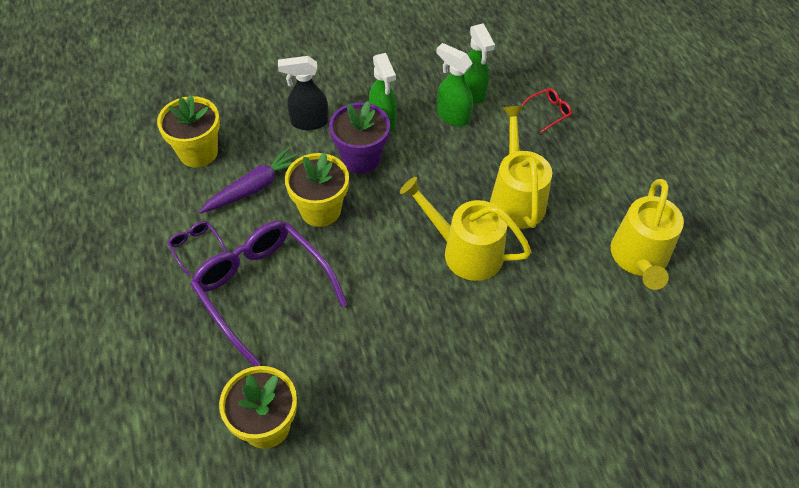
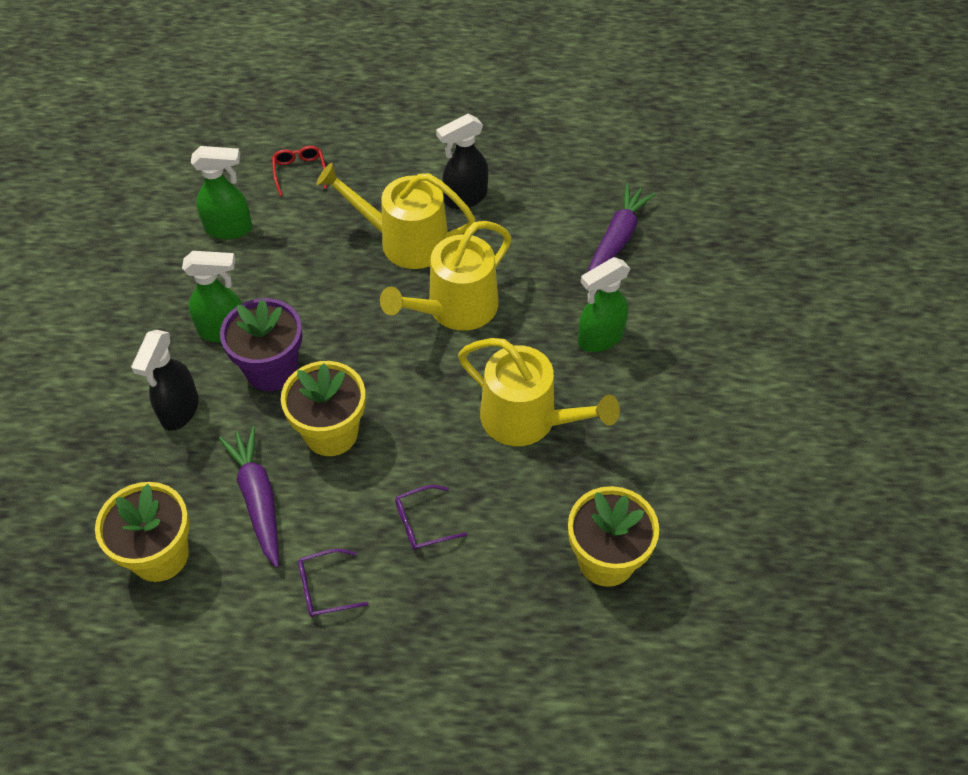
camera: 70 degrees left, 0 degrees up
purple glasses [190,221,347,367] -> purple glasses [395,485,467,550], size x0.41
green spray bottle [436,43,473,126] -> green spray bottle moved to [578,257,631,352]
yellow watering can [611,179,684,290] -> yellow watering can moved to [458,338,620,446]
none -> black spray bottle [436,114,488,209]
none -> purple carrot [588,184,656,272]

